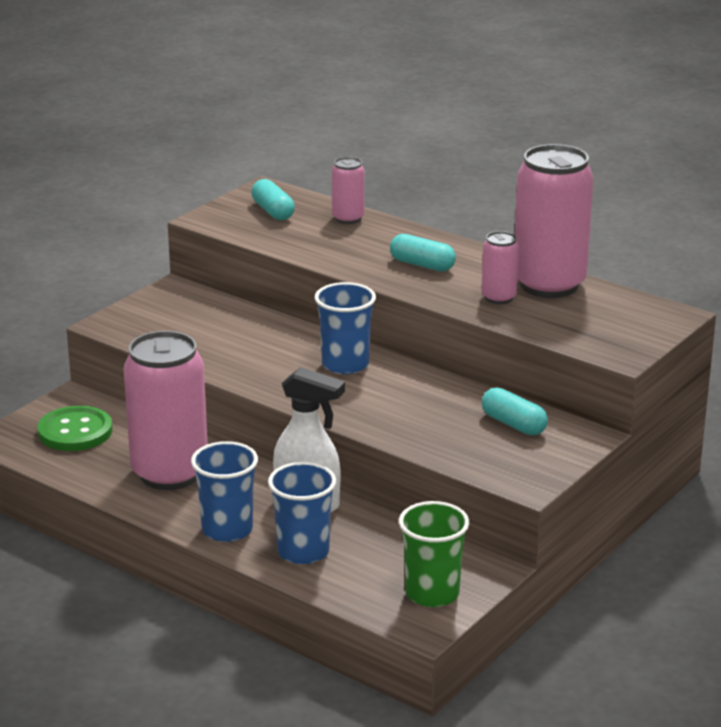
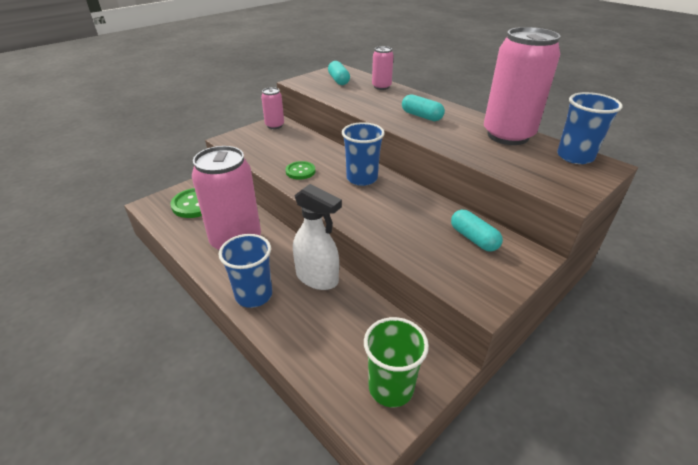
camera: 10 degrees right, 10 degrees up
blue cup [268,462,336,564] -> blue cup moved to [557,92,622,164]
pink can [481,231,519,304] -> pink can moved to [261,87,284,129]
none -> green button [286,161,315,180]

